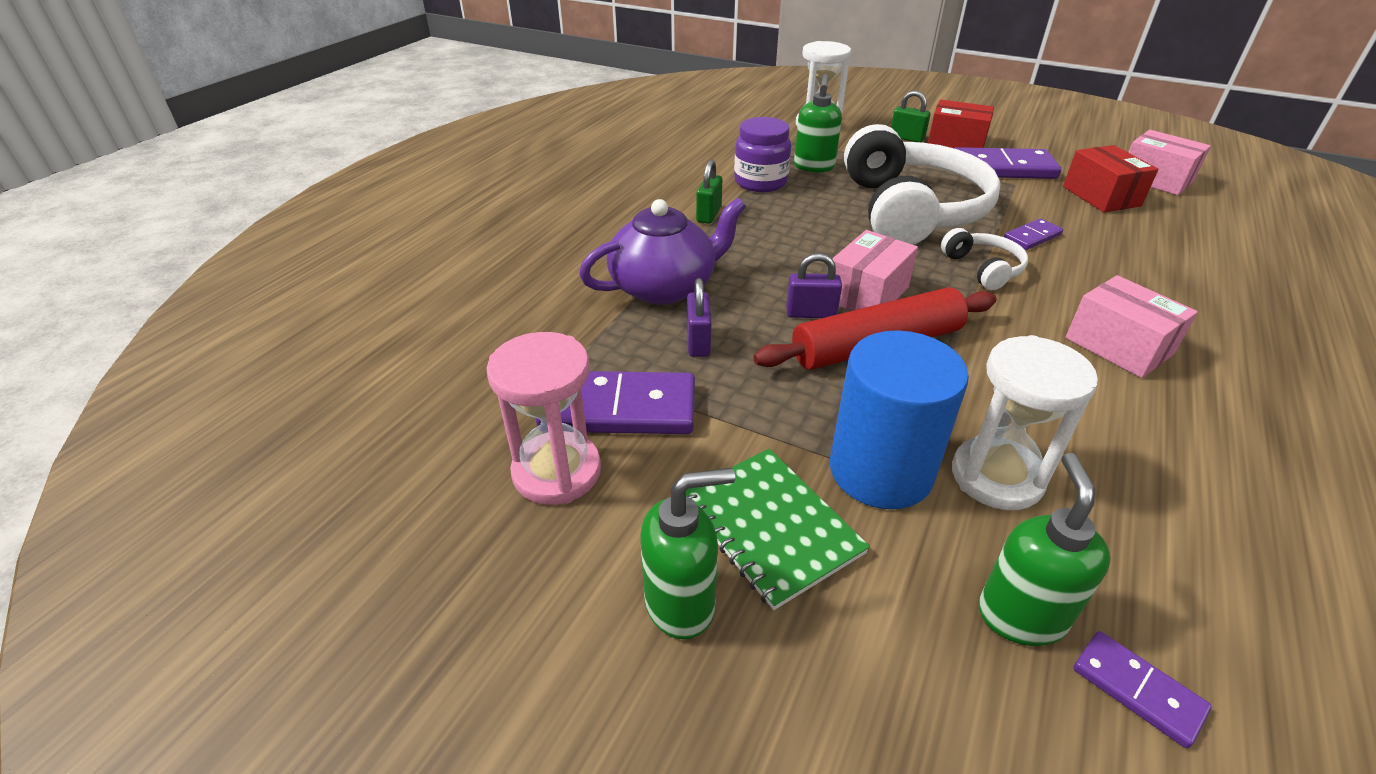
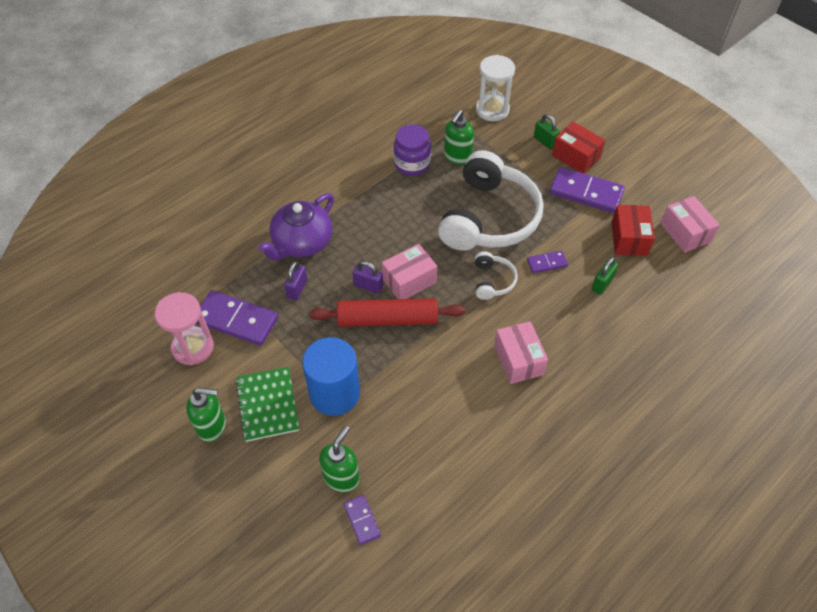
camera: 20 degrees right, 15 degrees up
purple teapot [579,198,746,305] -> purple teapot turned 135 degrees clockwise [258,193,334,260]
green padlock [696,160,722,224] -> green padlock moved to [592,257,618,295]
white hourglass [952,335,1098,510] -> none

